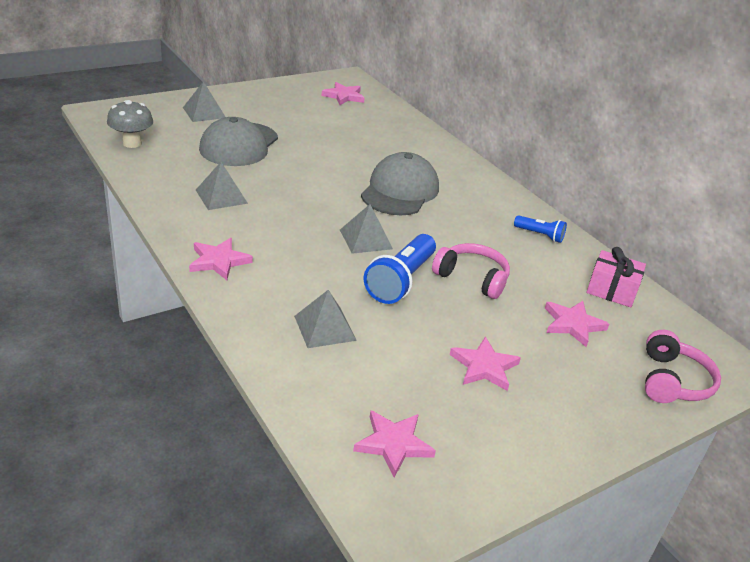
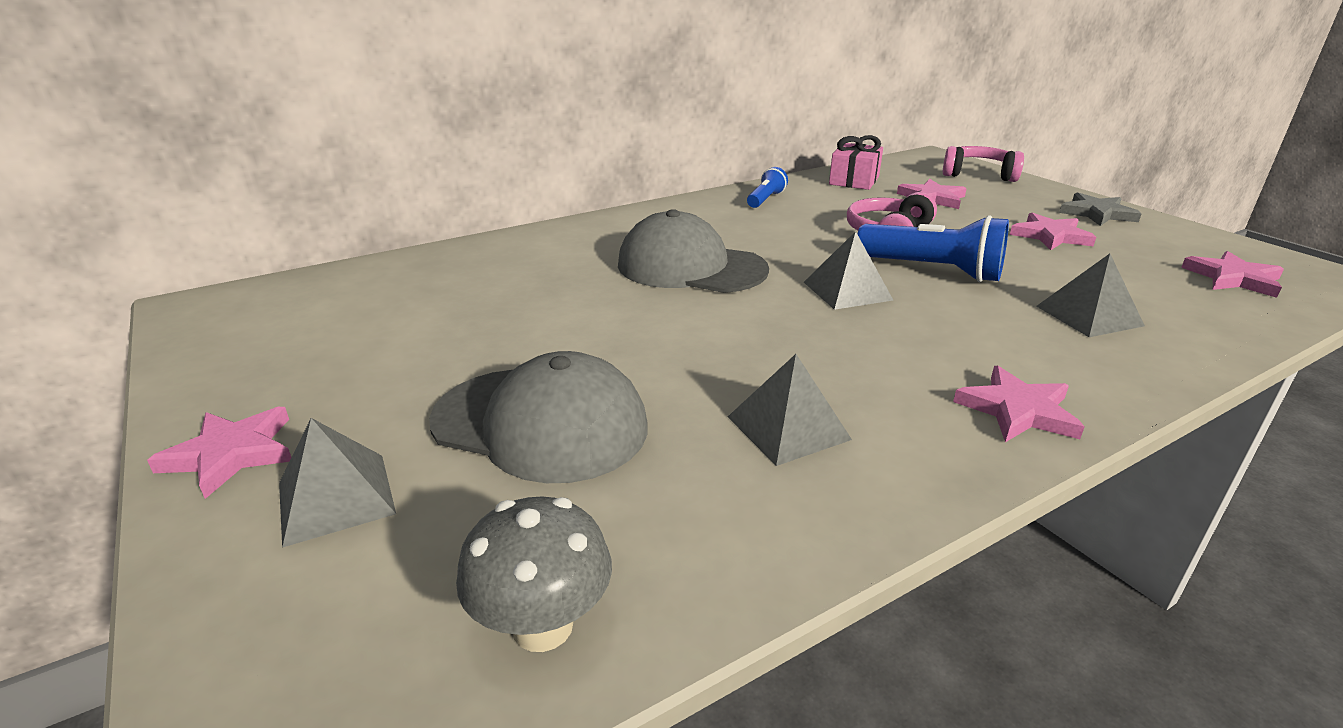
camera: 85 degrees left, 5 degrees down
pink star [321,82,365,105] -> pink star moved to [147,407,292,499]
none -> grey star [1059,192,1142,226]

